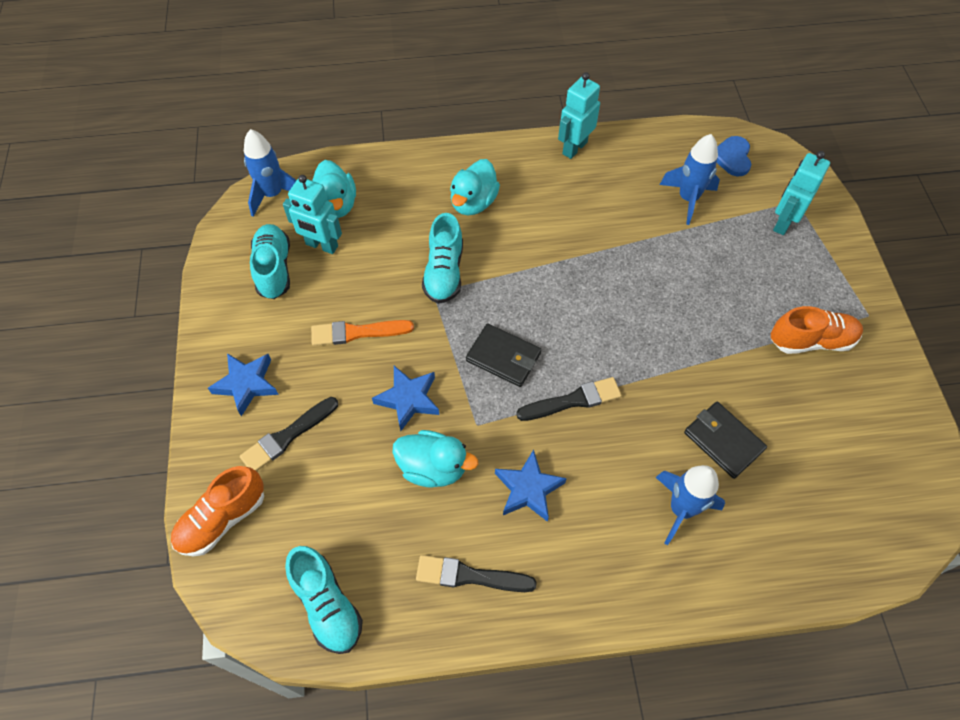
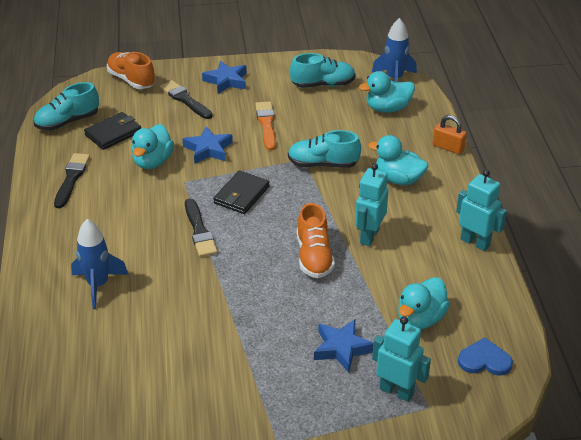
camera: 90 degrees right, 20 degrees down
turquoise robot [283,175,342,254] -> turquoise robot moved to [355,163,389,246]
blue star [495,449,567,522] -> blue star moved to [314,319,373,373]
blue rocket [660,134,720,225] -> turquoise duck [398,277,450,329]
black wallet [684,402,767,479] -> black wallet moved to [84,112,141,150]
orange shoe [771,306,863,354] -> orange shoe moved to [297,203,335,278]
none -> orange padlock [432,115,467,154]

